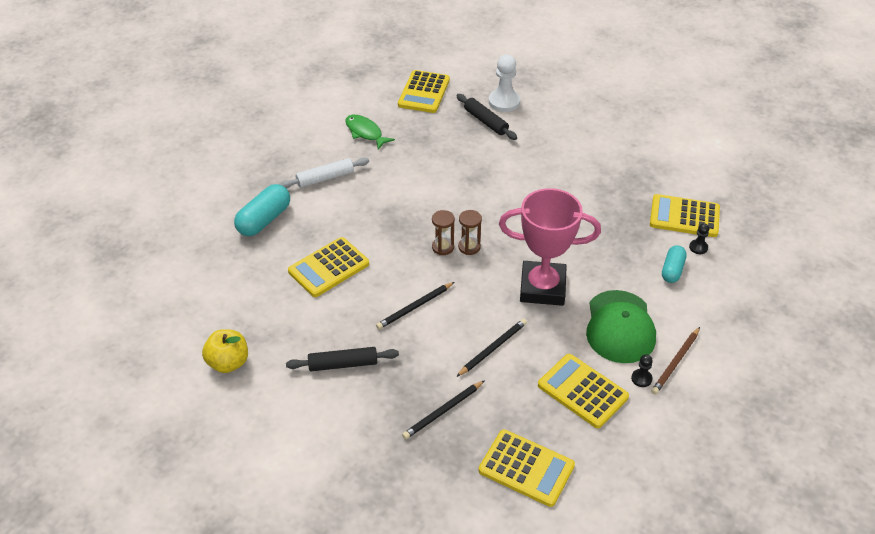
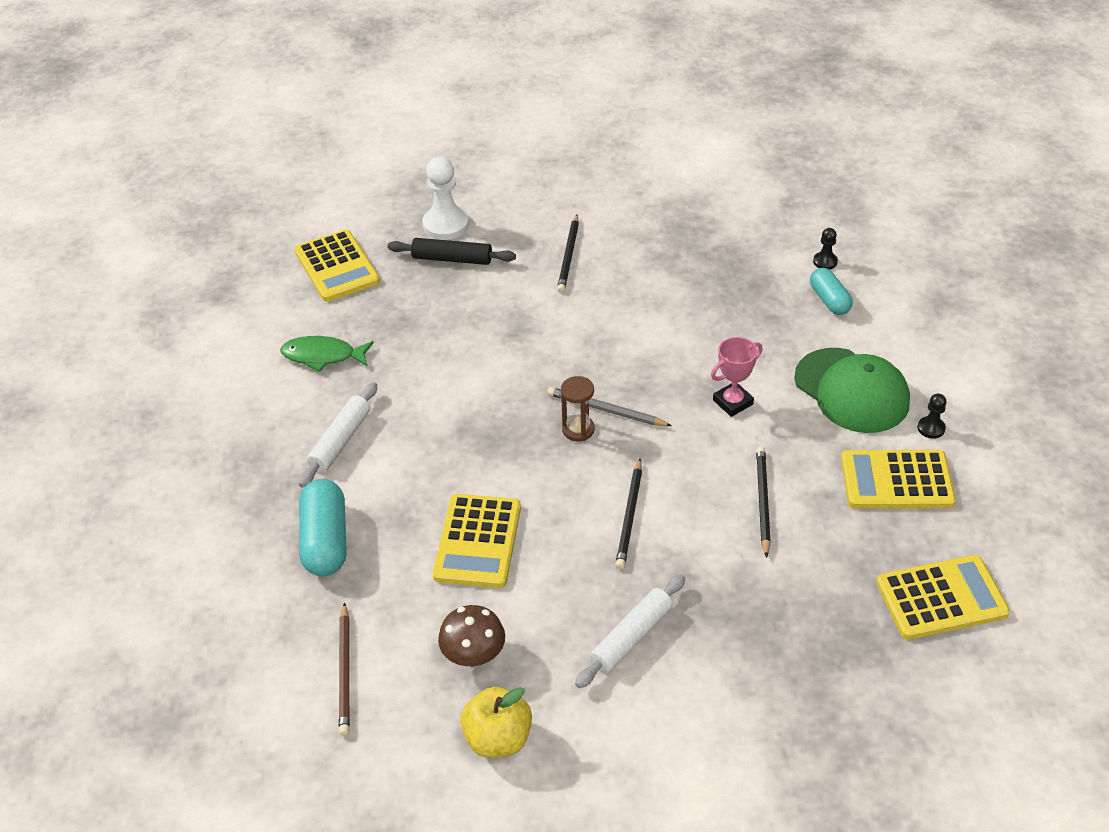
camera: 40 degrees left, 0 degrees up
black rolling pin [286,347,399,371] -> white rolling pin [575,574,685,688]
black pencil [402,380,485,439] -> black pencil moved to [557,214,579,293]
brown hourglass [458,210,482,255] -> grey pencil [547,387,672,426]
pink trophy [499,188,601,306] -> pink trophy [711,337,762,417], size x0.48
yellow calculator [650,194,720,237] -> none
brown pencil [651,327,700,395] -> brown pencil moved to [339,602,350,736]
none -> brown mushroom [438,605,505,666]

